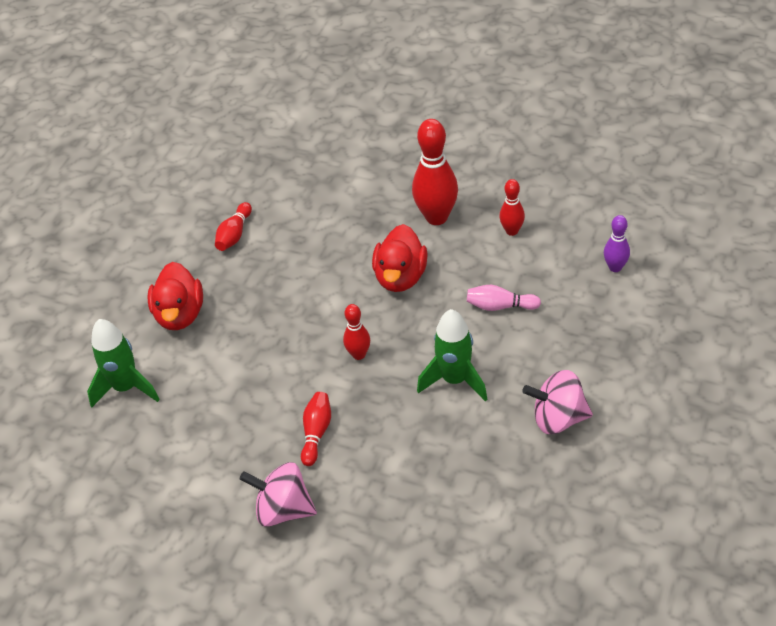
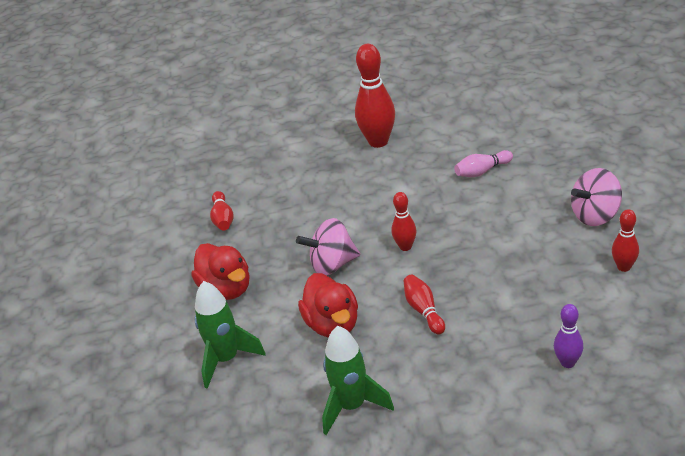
camera: 30 degrees left, 10 degrees down
pink spinning top [240,462,317,527] -> pink spinning top moved to [296,218,360,276]
red duck [372,224,428,292] -> red duck moved to [298,273,358,338]
green rocket [417,309,487,401] -> green rocket moved to [322,326,394,435]
red bowling pin [499,179,525,236] -> red bowling pin moved to [612,209,639,272]
purple bowling pin [604,215,630,272] -> purple bowling pin moved to [554,304,583,368]

